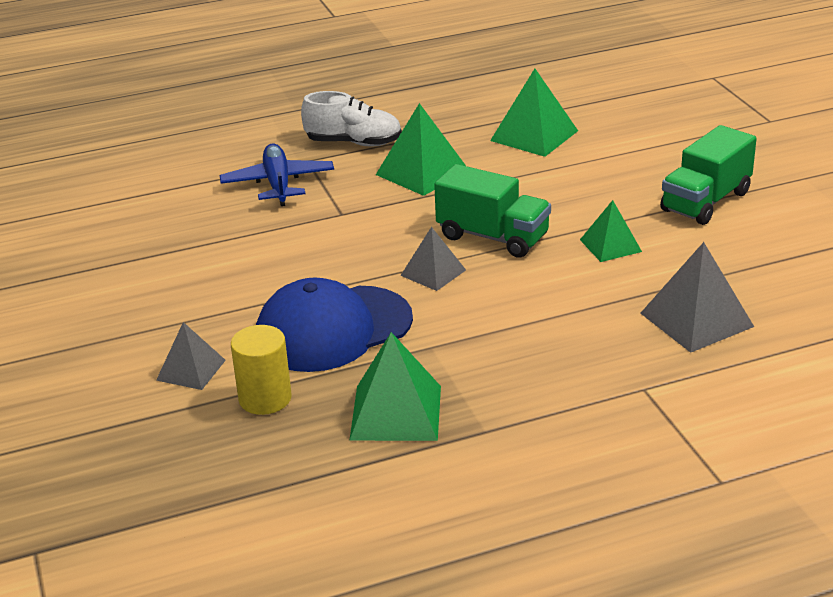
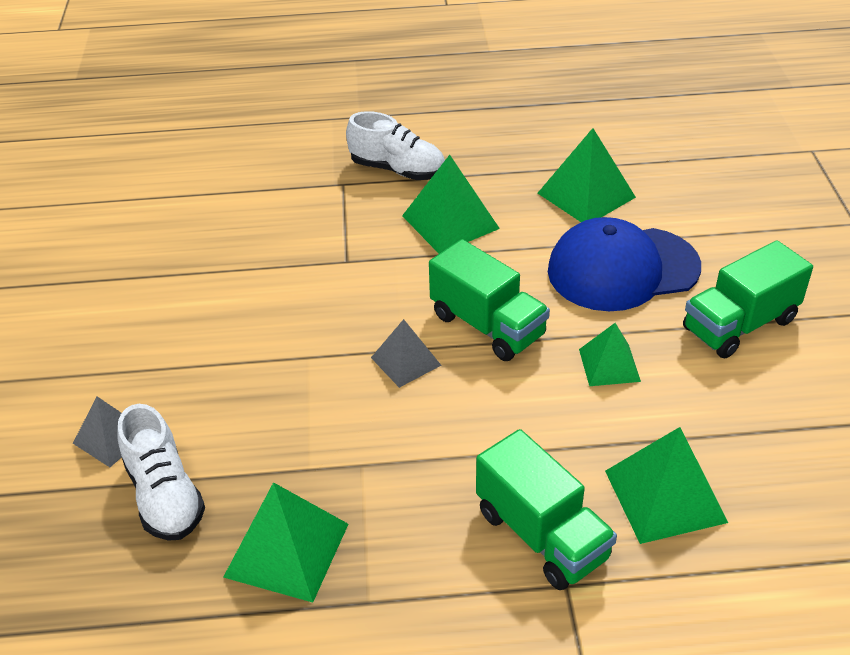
camera: 15 degrees right, 10 degrees up
blue plane [220,144,334,207] -> none
yellow cylinder [231,325,292,415] -> white shoe [117,404,205,541]
blue cap [256,278,413,372] -> blue cap moved to [548,217,701,311]
grey pyramid [640,242,754,353] -> green pyramid [605,427,728,544]
none -> green truck [476,429,617,590]

